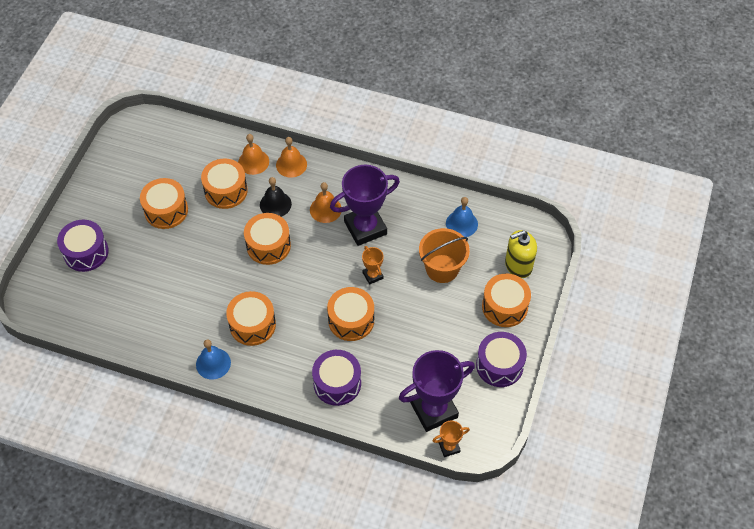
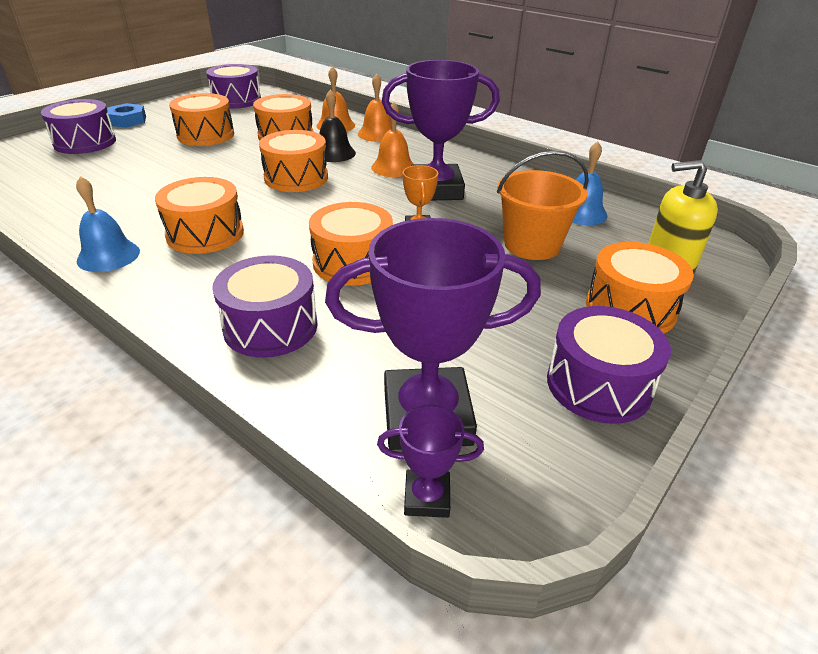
camera: 20 degrees right, 20 degrees down
orange trophy [432,421,470,457] -> purple trophy [377,405,484,518]
none -> blue nut [107,103,146,128]
none -> purple drum [206,64,261,109]

